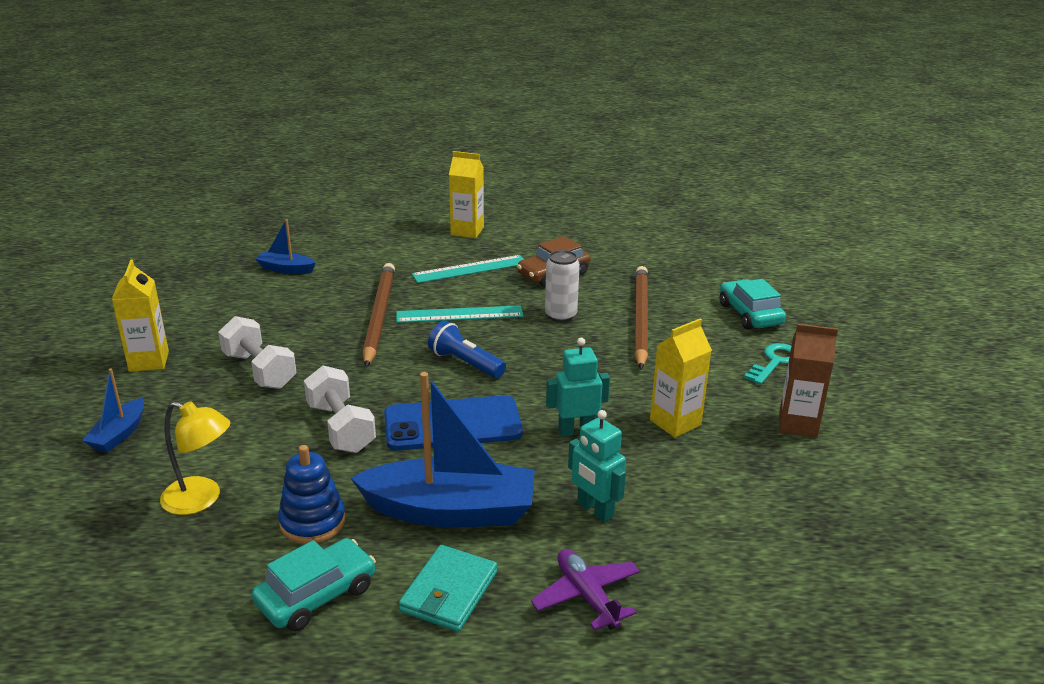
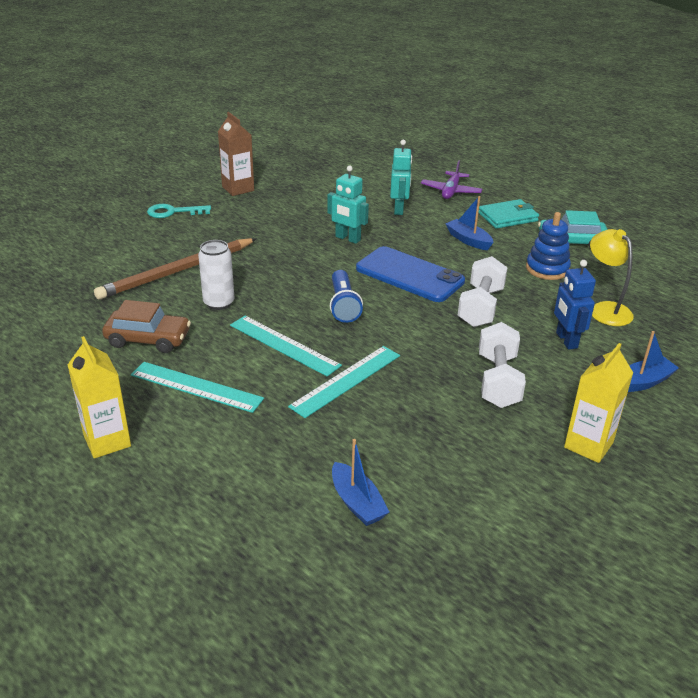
camera: 135 degrees left, 5 degrees up
blue boat [350,372,535,527] -> blue boat [446,196,494,250], size x0.49
brown pencil [363,263,395,367] -> turquoise ruler [288,346,400,418]
yellow carton [650,319,712,438] -> none
turquoise car [720,279,786,330] -> none
none -> blue robot [554,260,596,350]

